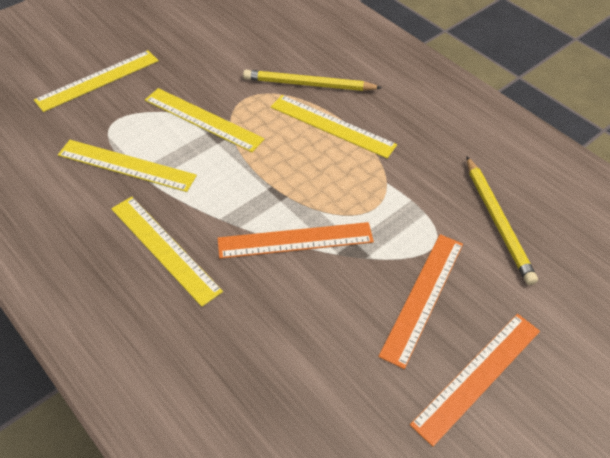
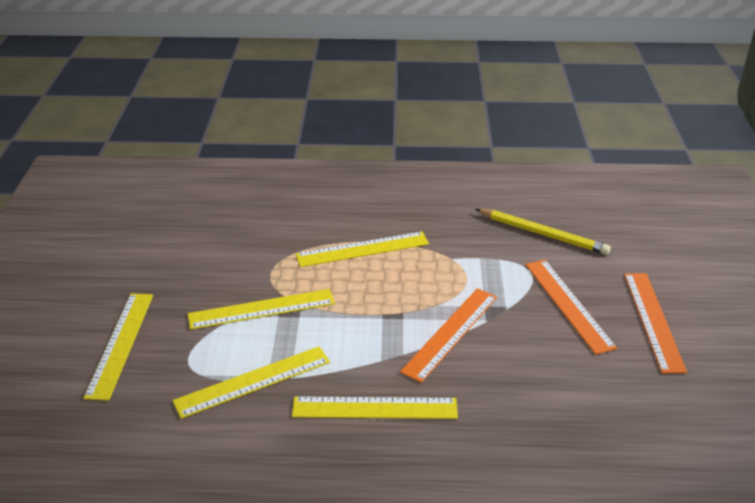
camera: 45 degrees left, 15 degrees down
yellow pencil [243,70,382,91] -> none

